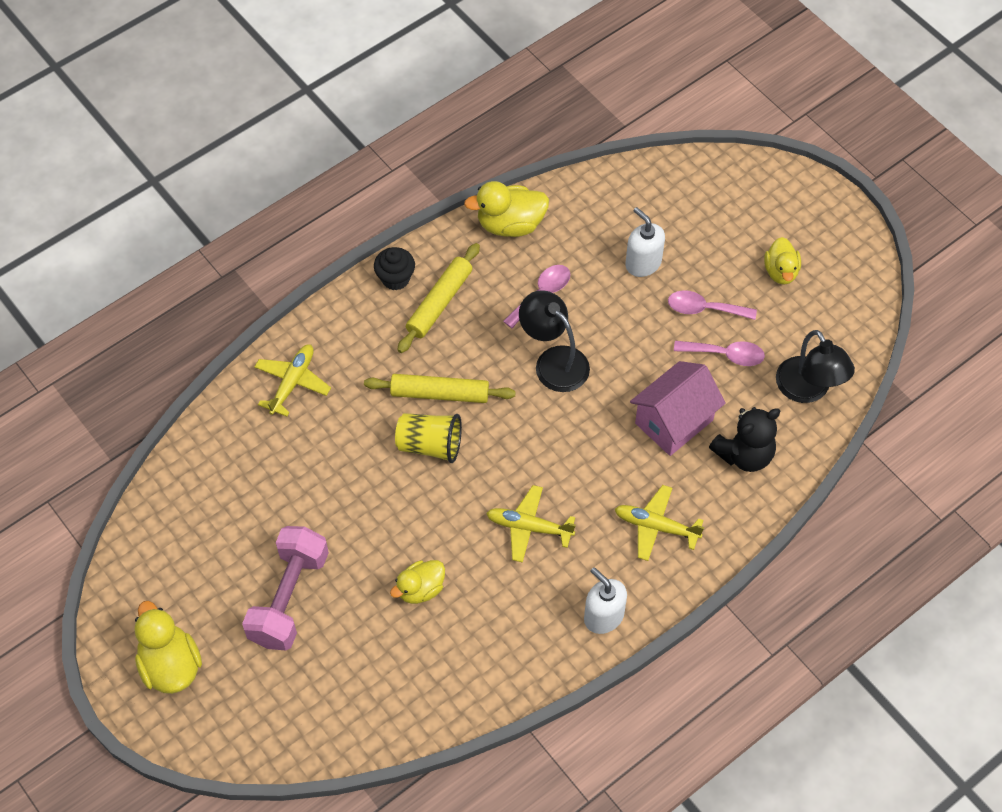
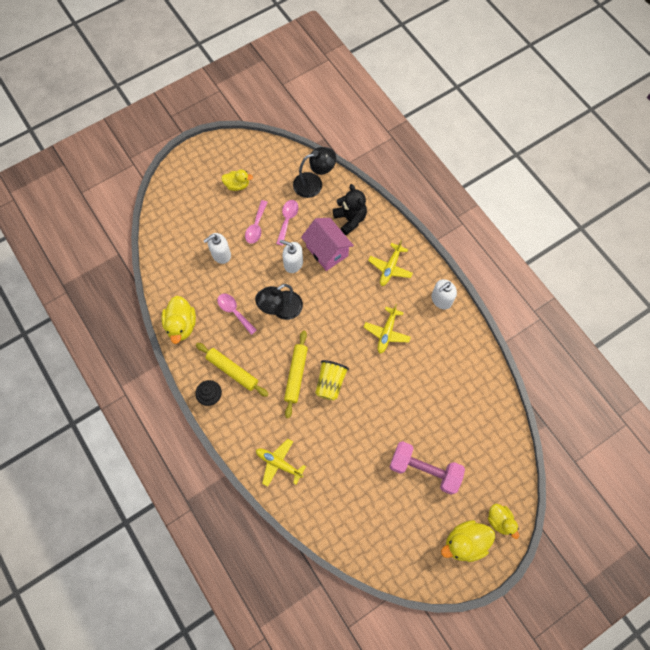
camera: 85 degrees left, 10 degrees up
yellow duck [390,560,445,604] -> yellow duck moved to [488,504,519,539]
none -> white soap dispenser [280,240,303,273]

